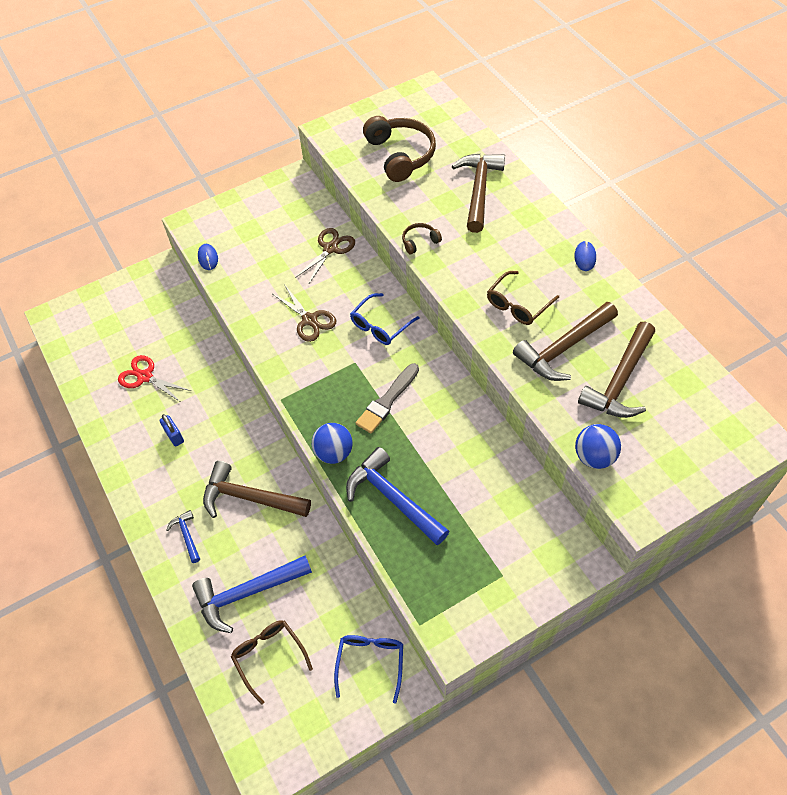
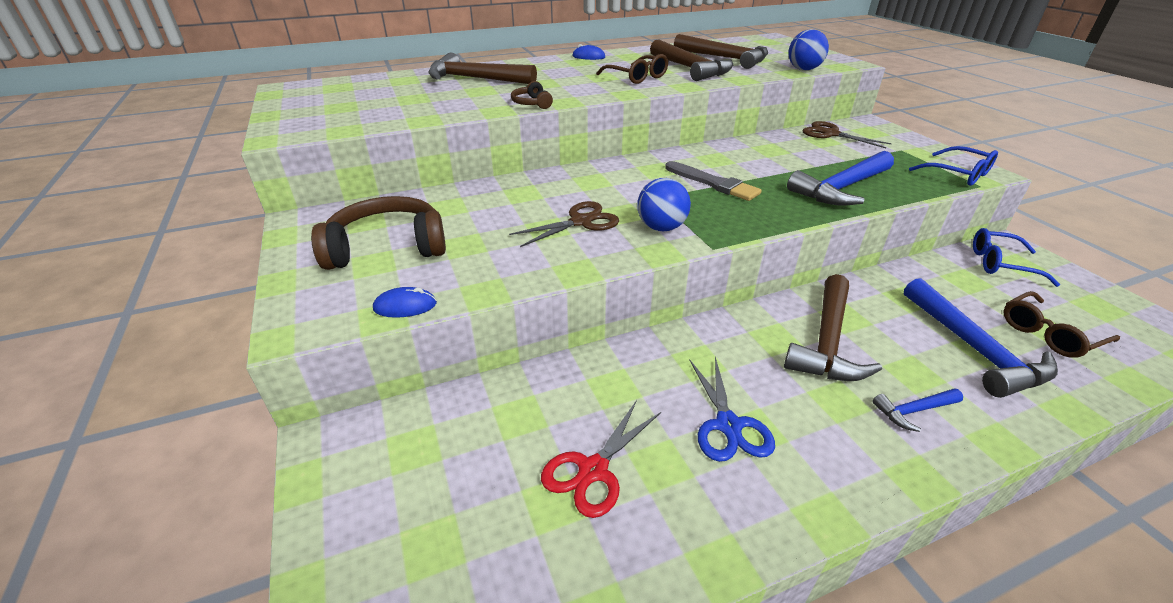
camera: 85 degrees left, 20 degrees down
blue padlock [160,414,184,447] -> blue scissors [689,357,775,462]
brown scissors [295,228,355,285] -> brown scissors moved to [802,121,892,148]
blue ball [312,423,353,464] -> blue ball moved to [637,178,691,231]
blue glasses [350,293,419,345] -> blue glasses moved to [909,146,998,186]
brown headphones [363,116,436,182] -> brown headphones moved to [311,196,446,270]

